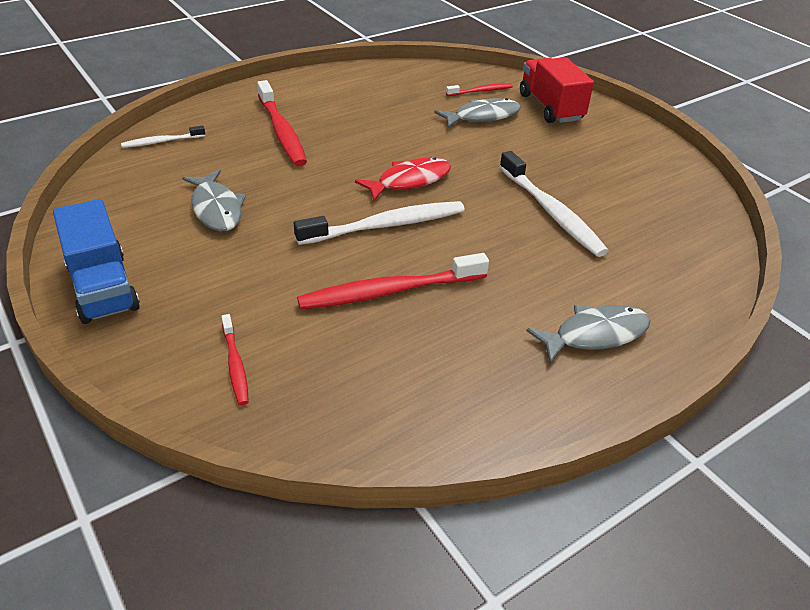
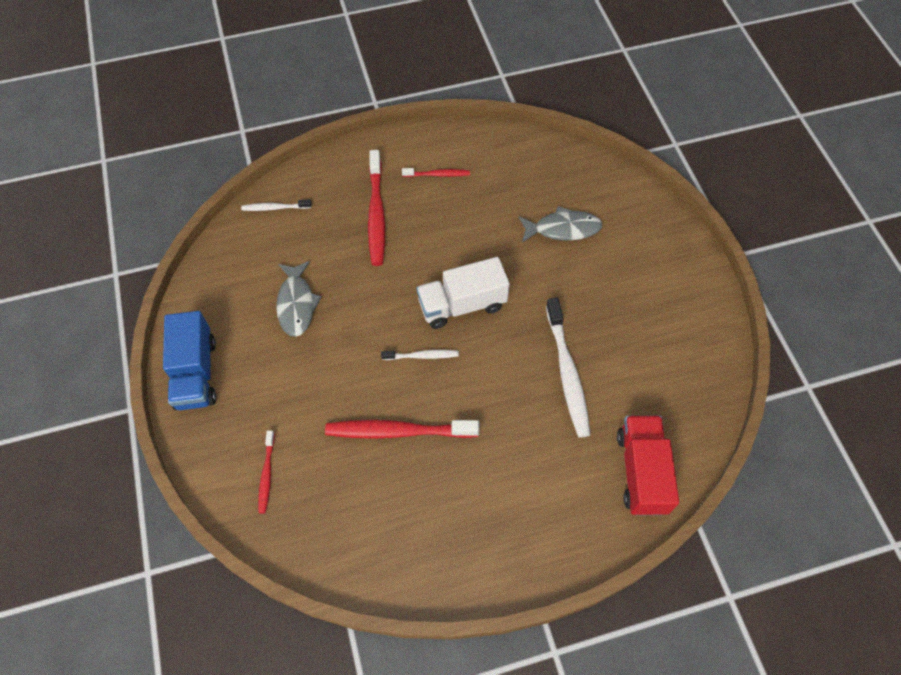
camera: 20 degrees right, 20 degrees up
white toothbrush [294,201,465,245] -> white toothbrush [381,350,459,360], size x0.53
red fish [355,157,451,201] -> white truck [417,257,510,329]
red toothbrush [446,83,513,96] -> red toothbrush moved to [402,168,470,177]
red truck [520,57,594,123] -> red truck moved to [617,415,679,515]
grey fish [526,305,650,363] -> none

